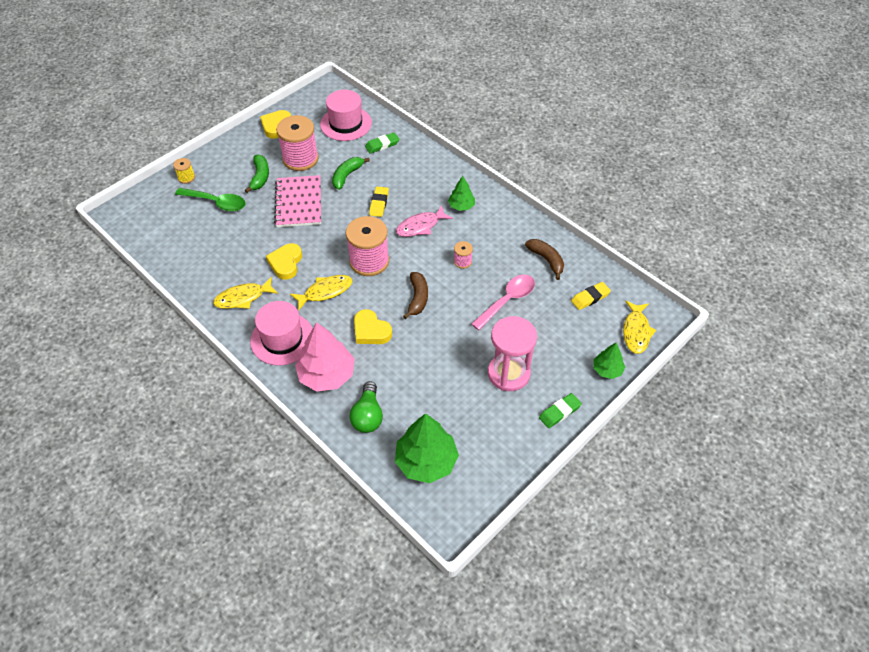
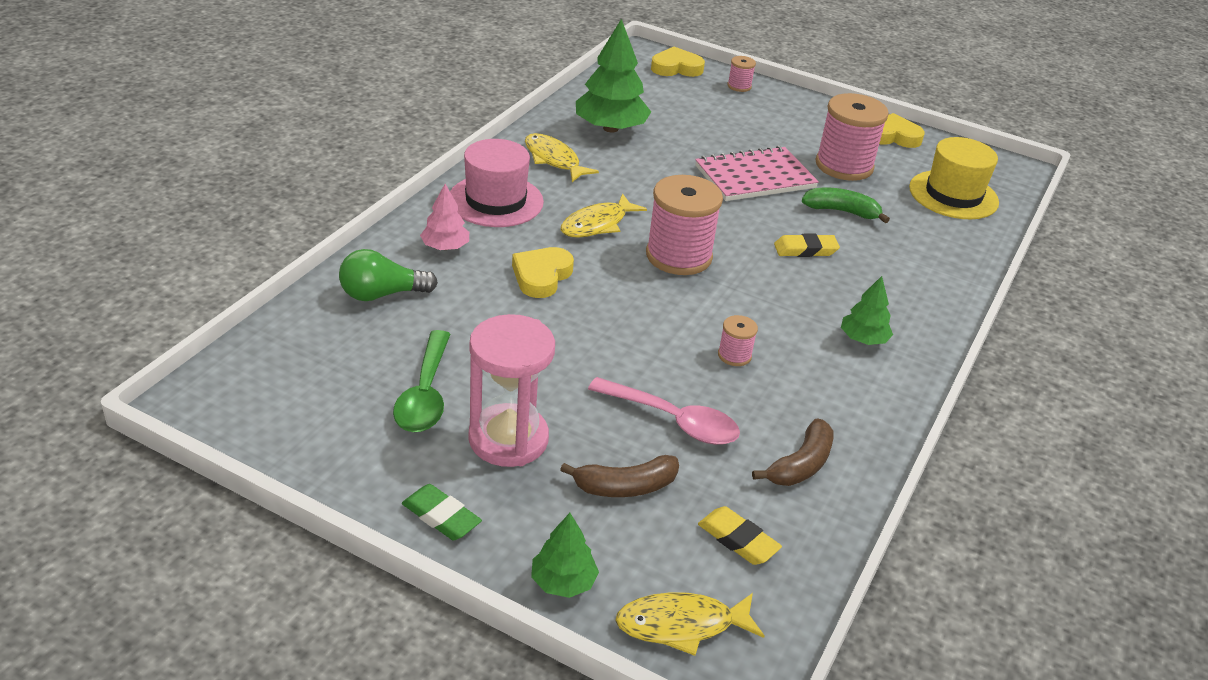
camera: 70 degrees right, 15 degrees down
yellow spool [173,158,195,184] -> pink spool [727,56,756,92]
green spoon [175,188,246,212] -> green spoon moved to [393,330,451,432]
green banana [245,154,269,193] -> none
yellow heart [266,243,302,280] -> yellow heart moved to [651,47,705,77]
yellow fish [290,275,353,310] -> yellow fish turned 90 degrees clockwise [561,193,647,238]
pink tree [295,322,355,392] -> pink tree [420,184,469,250], size x0.54
pink hat [320,90,372,141] -> yellow hat [909,137,999,219]
green eraser [365,132,399,154] -> none
green tree [395,413,459,483] -> green tree moved to [576,19,651,132]
pink fish [396,205,453,237] -> none
brown banana [403,272,428,319] -> brown banana moved to [560,455,679,497]

